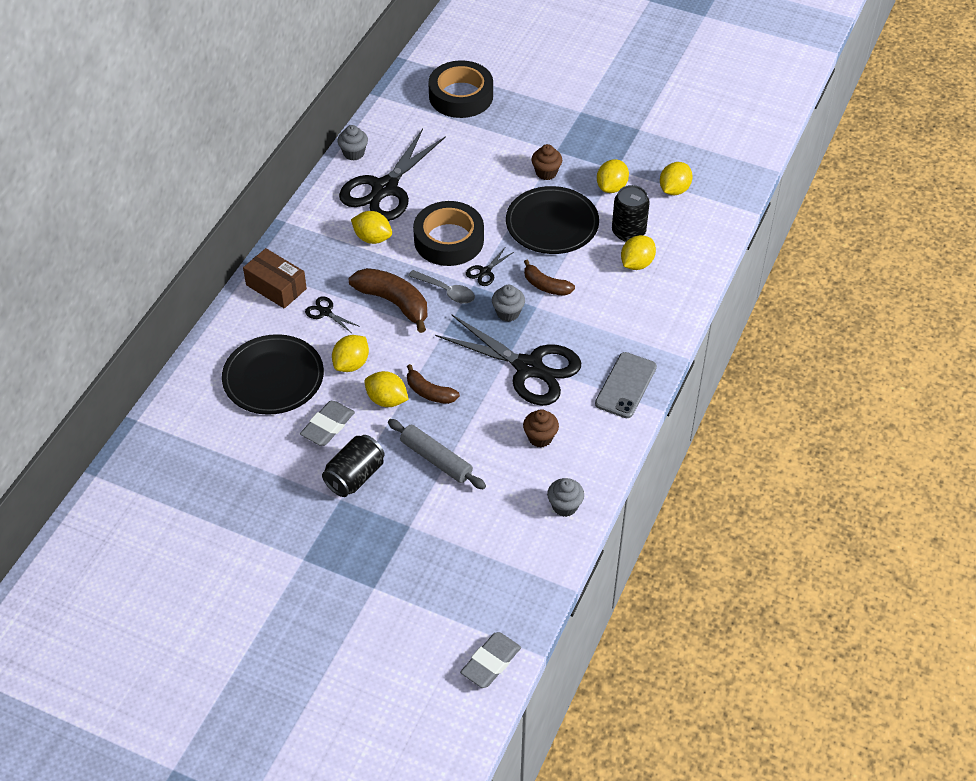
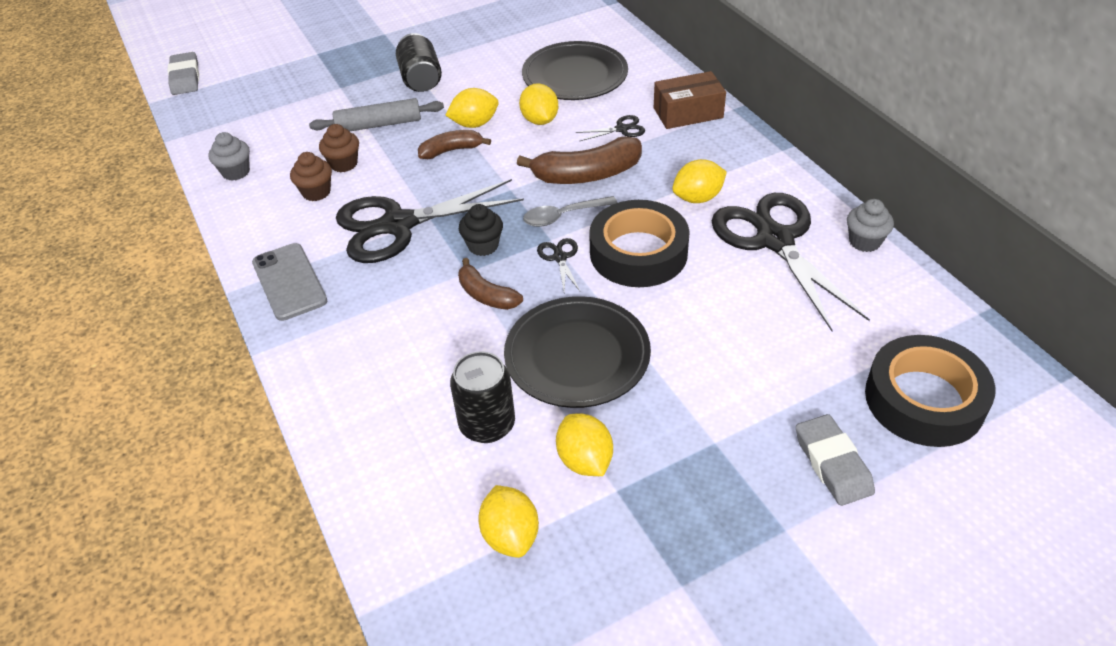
camera: 130 degrees right, 5 degrees down
grey eraser [300,401,355,446] -> grey eraser moved to [796,414,875,506]
grey cupcake [492,285,525,322] -> black cupcake [459,204,503,256]
brown banana [524,260,575,296] -> brown banana turned 120 degrees counterclockwise [458,258,523,310]
brown cupcake [532,144,562,180] -> brown cupcake moved to [319,124,359,172]
yellow lemon [621,235,656,270] -> none

